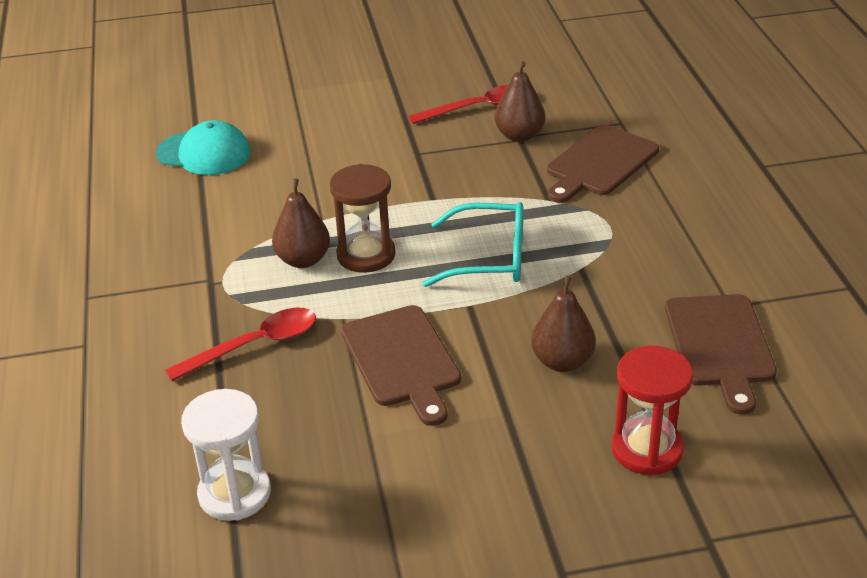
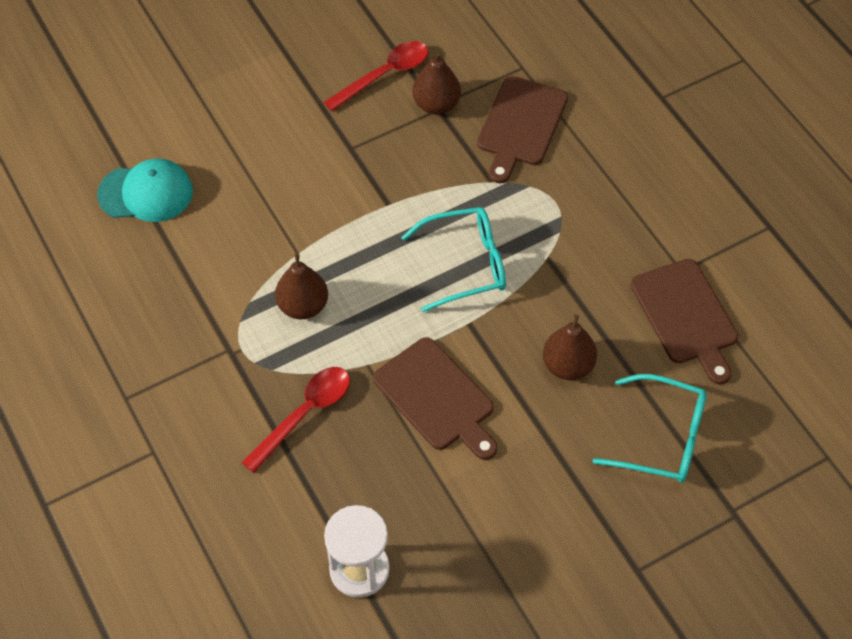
camera: 20 degrees left, 20 degrees up
brown hourglass [329,164,396,273] -> none
red hourglass [612,346,693,475] -> turquoise glasses [593,374,707,483]

